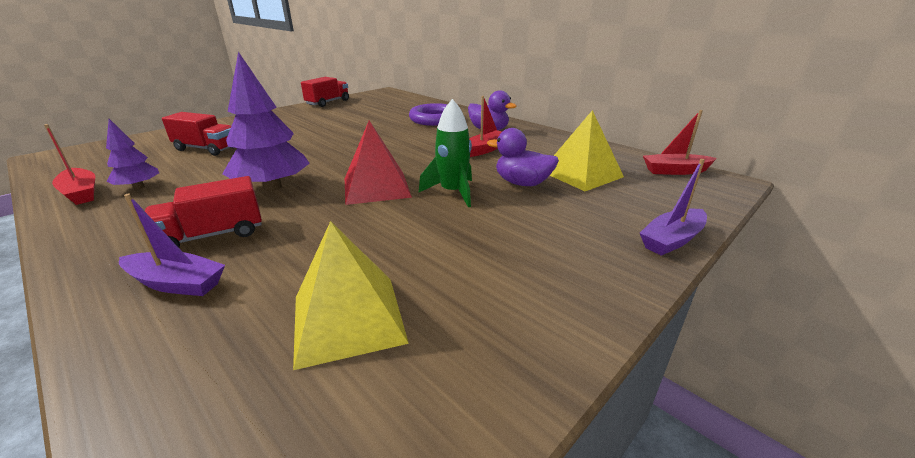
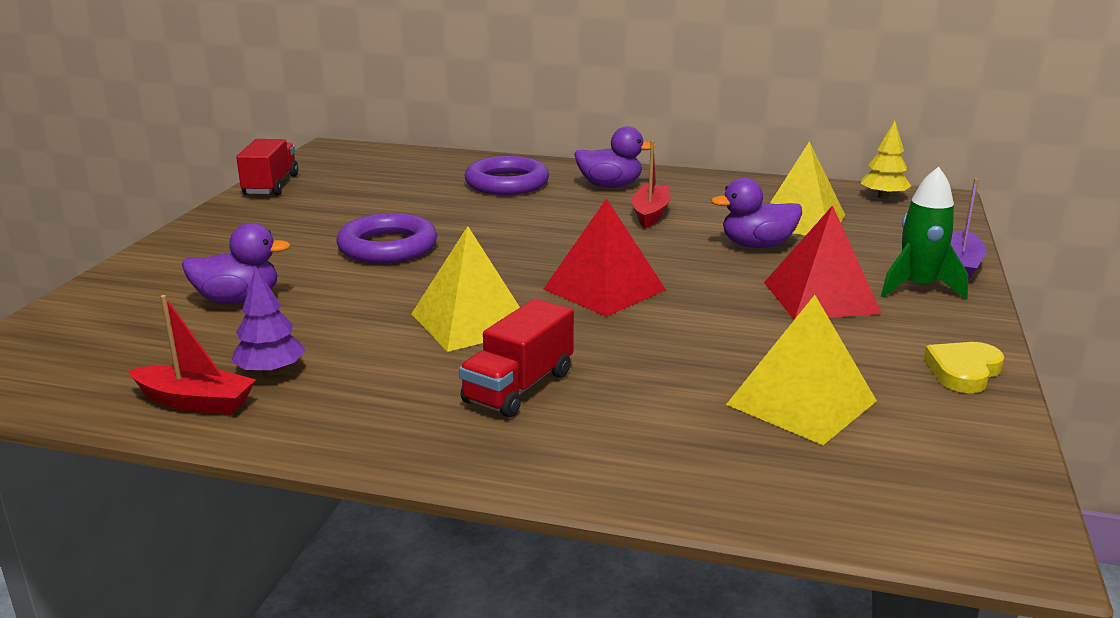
camera: 30 degrees left, 5 degrees down
purple boat [119,194,225,296] -> none
red truck [162,112,234,156] -> purple duck [182,223,291,304]
purple tree [222,52,310,191] -> yellow pyramid [411,226,520,352]
green rocket [419,99,472,207] -> green rocket moved to [881,167,968,299]
red boat [643,110,717,175] -> yellow tree [861,121,911,199]
none -> purple ring [336,213,437,264]
none -> red pyramid [764,205,882,320]
none -> yellow heart [924,342,1004,393]

